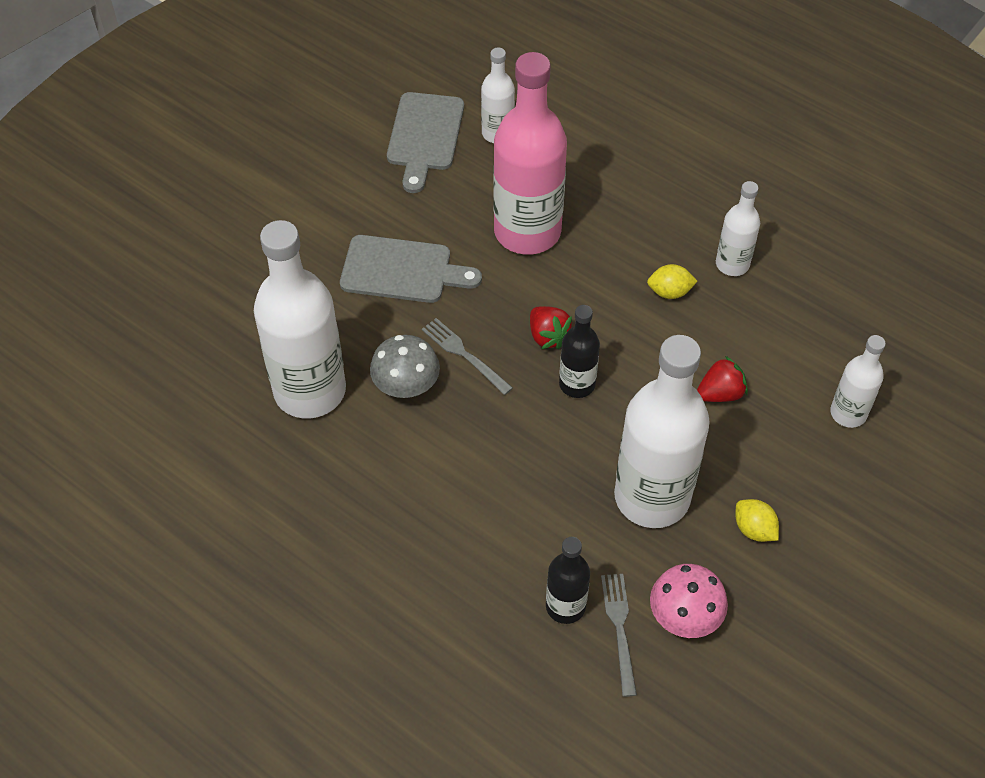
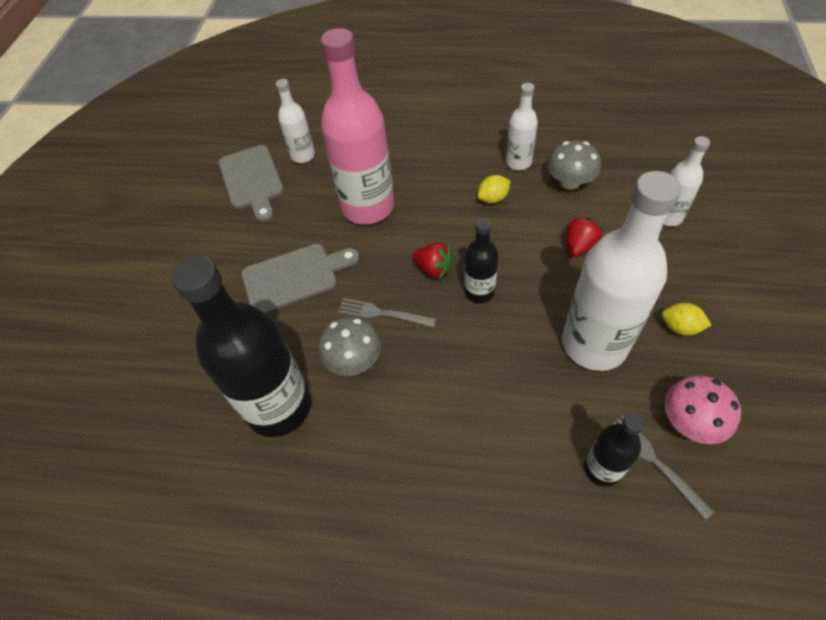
camera: 25 degrees left, 0 degrees up
white bottle [254,220,346,419] -> black bottle [171,255,311,437]
none -> grey mushroom [547,140,601,190]

